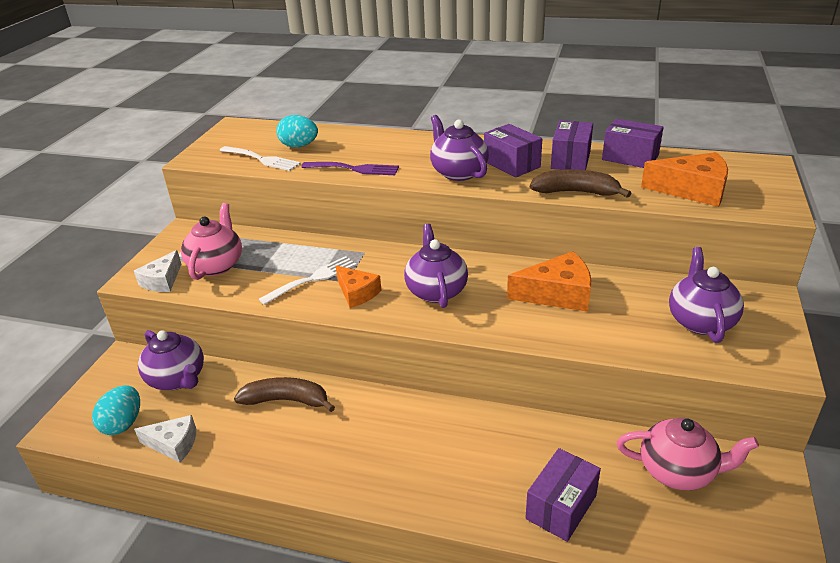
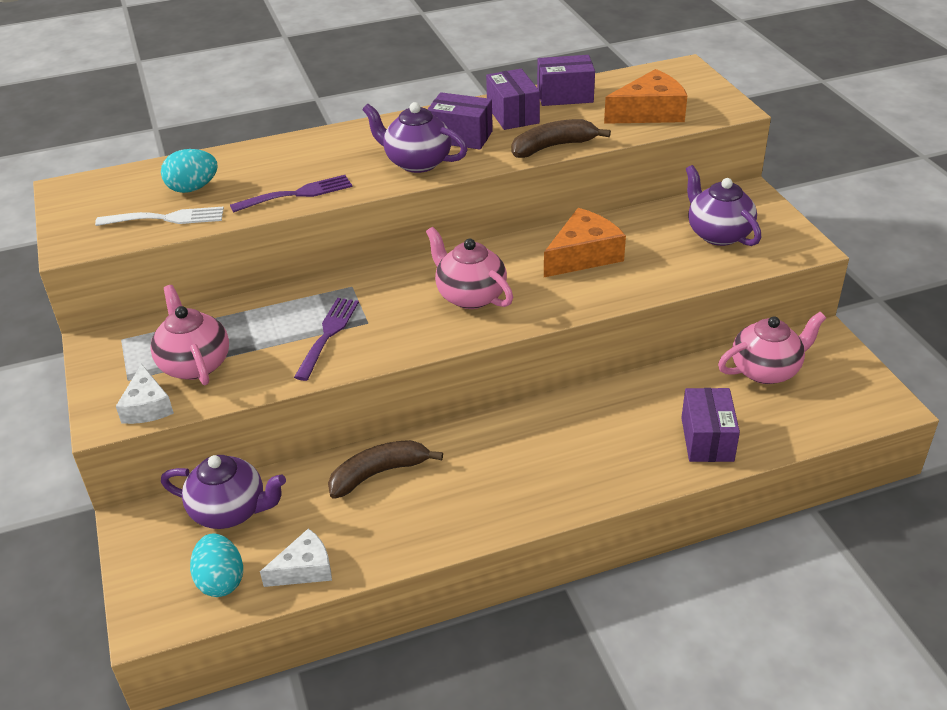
camera: 35 degrees left, 5 degrees up
white fork [259,256,357,305] -> purple fork [294,298,359,381]
orange cheese [336,265,381,308] -> none
purple teapot [404,224,468,308] -> pink teapot [426,227,513,309]

